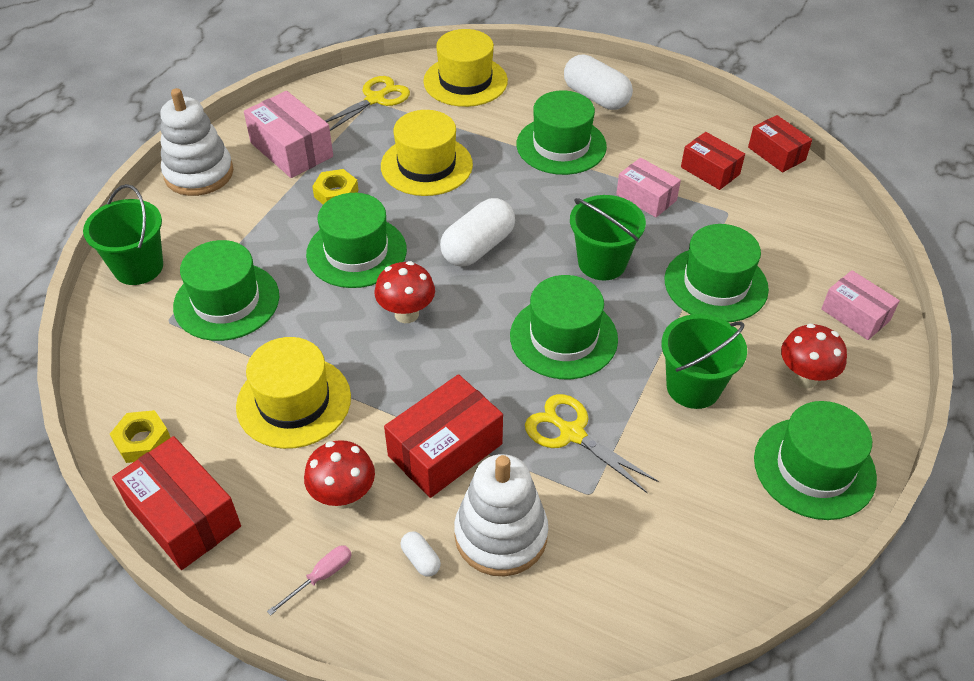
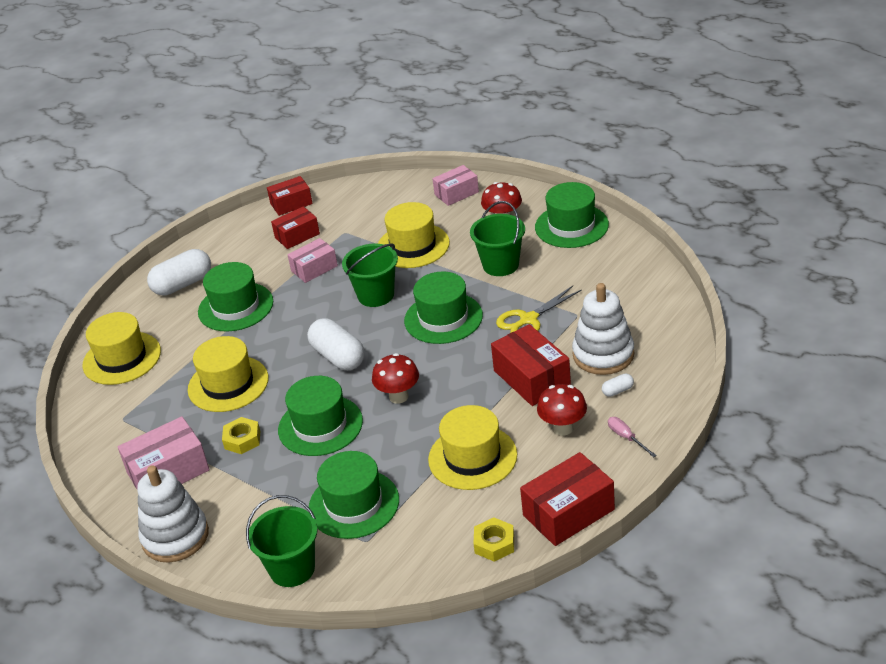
camera: 75 degrees left, 10 degrees down
yellow scissors [325,76,410,131] -> none
green hat [665,224,769,322] -> yellow hat [378,202,450,268]

